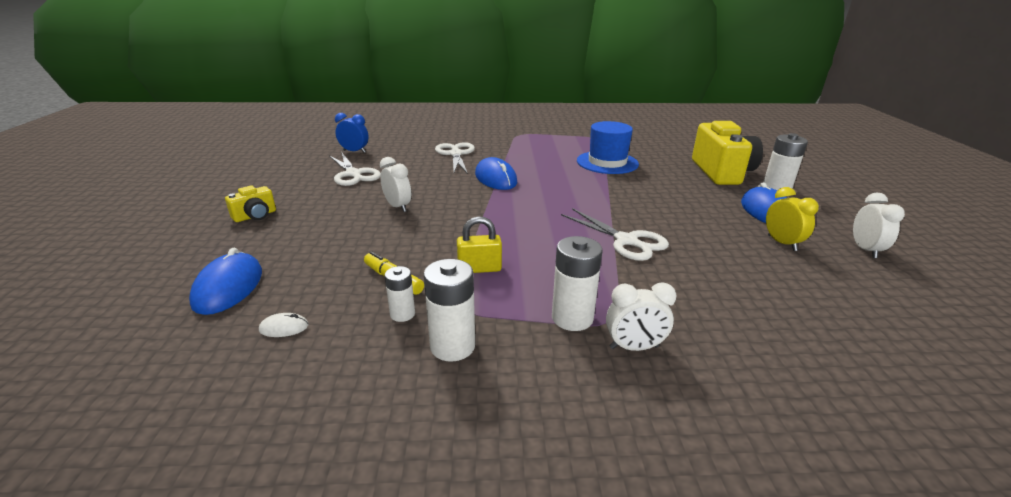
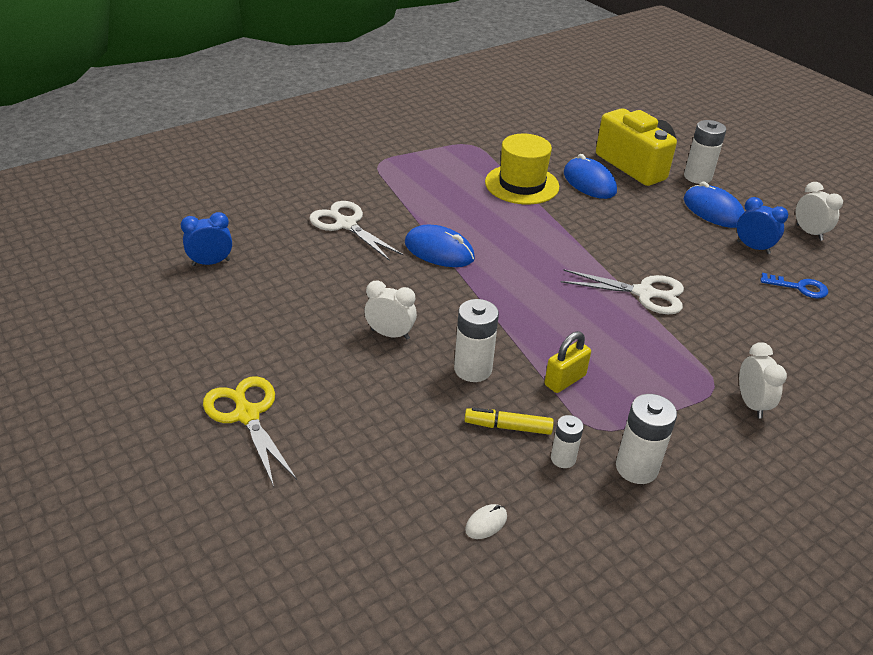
camera: 35 degrees left, 10 degrees up
blue mouse [189,248,262,315] -> blue mouse moved to [564,154,617,199]
yellow camera [225,186,276,222] -> yellow scissors [203,376,297,487]
white scissors [329,153,381,186] -> none
white battery [552,236,602,331] -> white battery moved to [454,299,499,382]
blue hat [577,121,639,174] -> yellow hat [485,134,559,205]
white clock [606,282,676,351] -> white clock turned 60 degrees counterclockwise [739,342,787,419]
yellow clock [766,187,819,251] -> blue clock [737,197,788,254]
none -> blue key [760,273,828,299]

